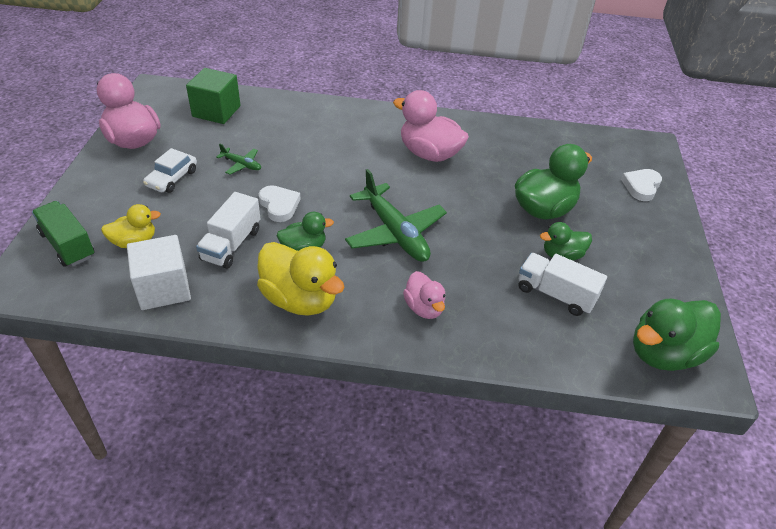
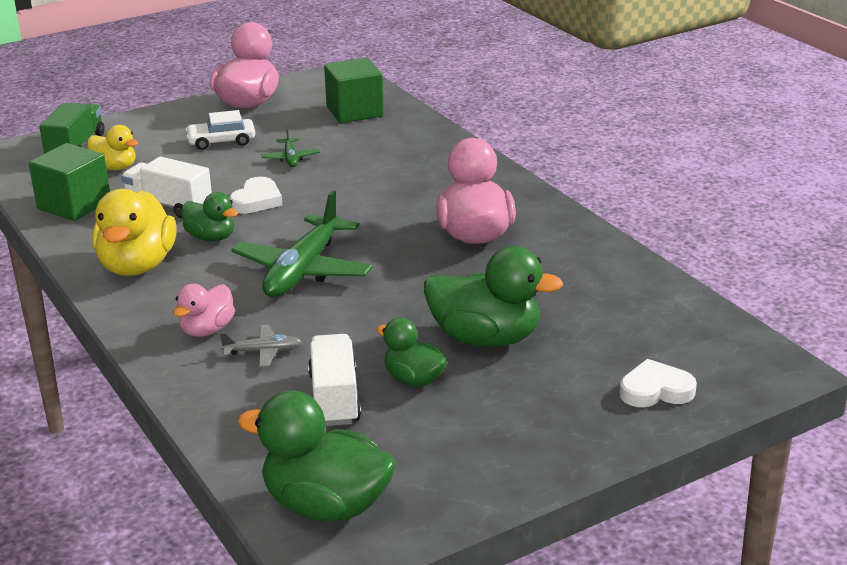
camera: 55 degrees right, 15 degrees down
white cube [127,235,191,310] -> green cube [29,143,110,221]
white truck [196,192,260,269] -> white truck turned 45 degrees clockwise [121,156,212,219]
none -> grey plane [220,325,302,367]

